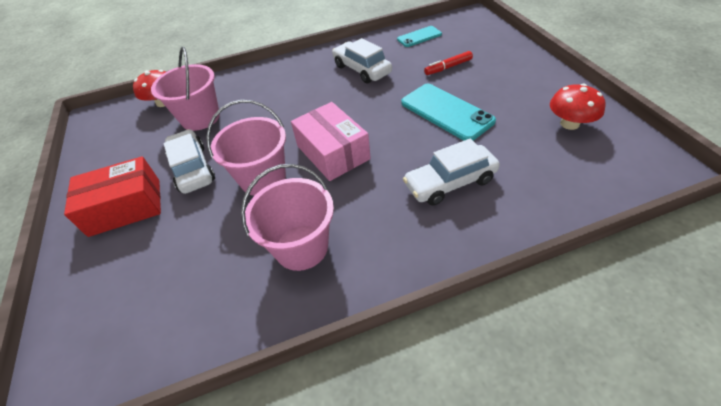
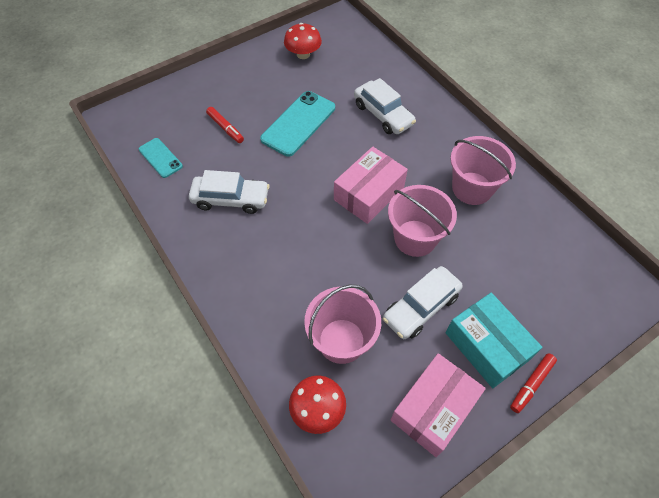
camera: 110 degrees left, 10 degrees up
red box [64,156,161,237] -> turquoise box [446,293,542,388]
white car [332,38,392,83] -> white car turned 120 degrees counterclockwise [189,170,270,214]
none -> pink box [391,353,486,457]
none -> red marker [510,353,557,413]

